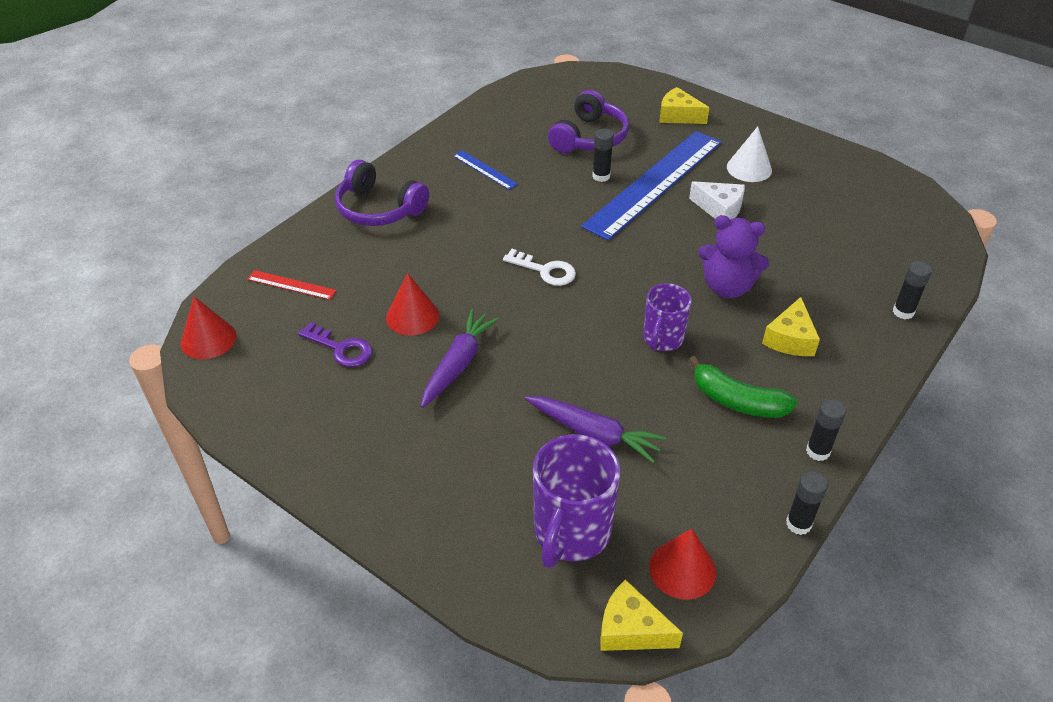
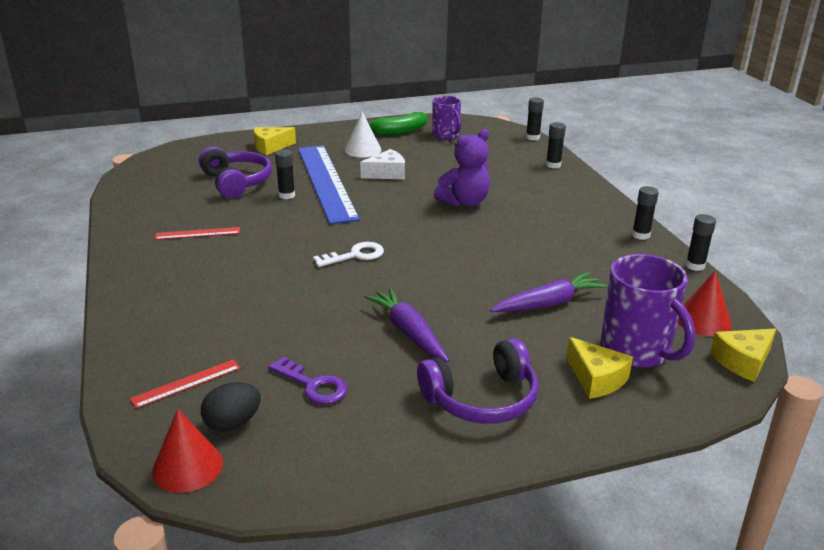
camera: 55 degrees left, 15 degrees down
purple key [298,322,372,367] -> purple key turned 60 degrees clockwise [269,356,348,404]
purple headphones [335,160,429,226] -> purple headphones moved to [417,338,539,424]
red cone [386,273,439,336] -> none
blue ruler [453,150,518,190] -> red ruler [155,227,240,240]
purple mug [643,283,692,351] -> purple mug moved to [432,96,461,139]
green banana [689,356,798,418] -> green banana moved to [369,112,427,135]
yellow cheese [762,297,820,356] -> yellow cheese moved to [566,337,633,399]
none -> black egg [201,382,261,432]
none -> black glue stick [526,97,544,140]

